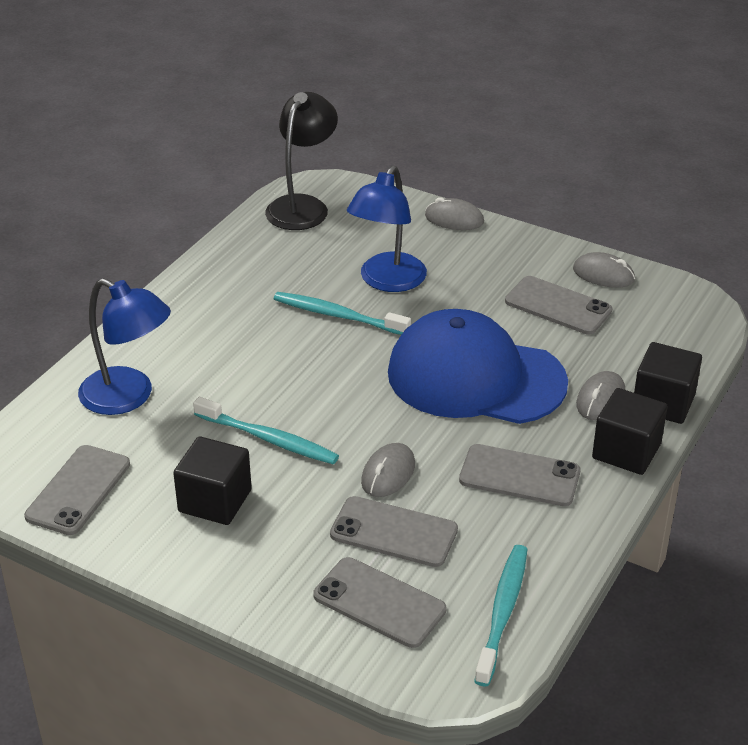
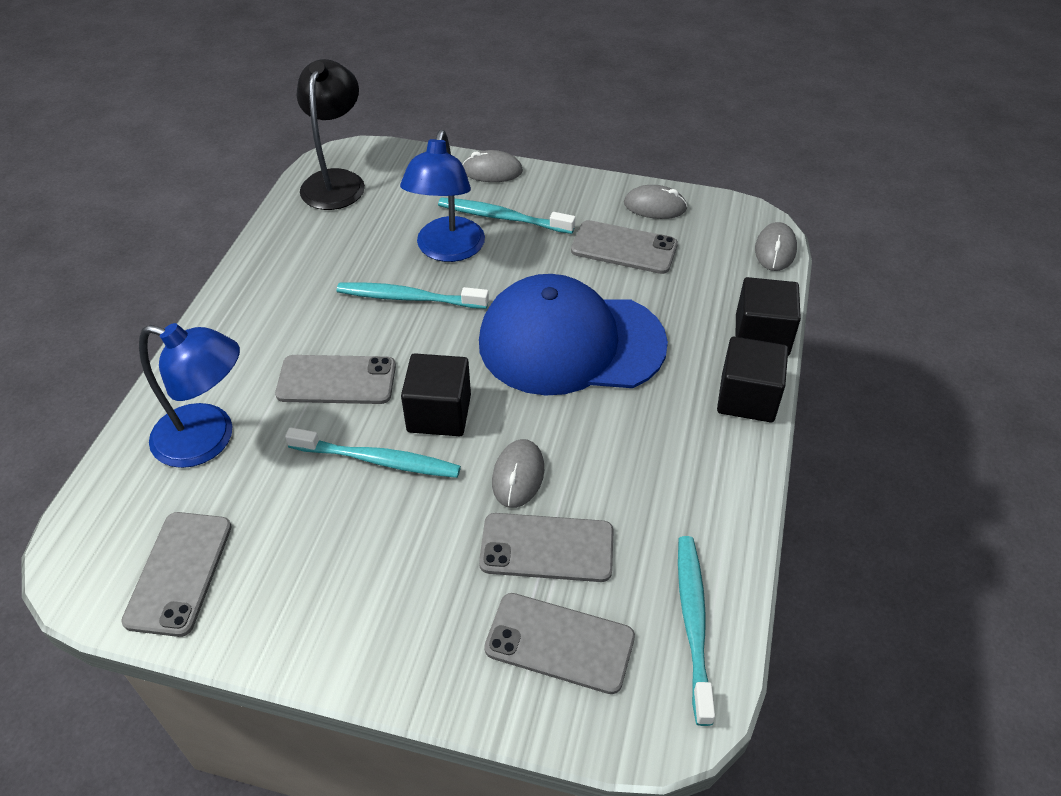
camera: 15 degrees left, 10 degrees up
black cube [173,436,252,525] -> black cube moved to [401,353,471,436]
grey phone [459,444,580,506] -> grey phone moved to [275,355,396,404]
grey mouse [576,371,625,420] -> grey mouse moved to [755,222,797,271]
none -> turquoise toothbrush [438,197,575,234]

